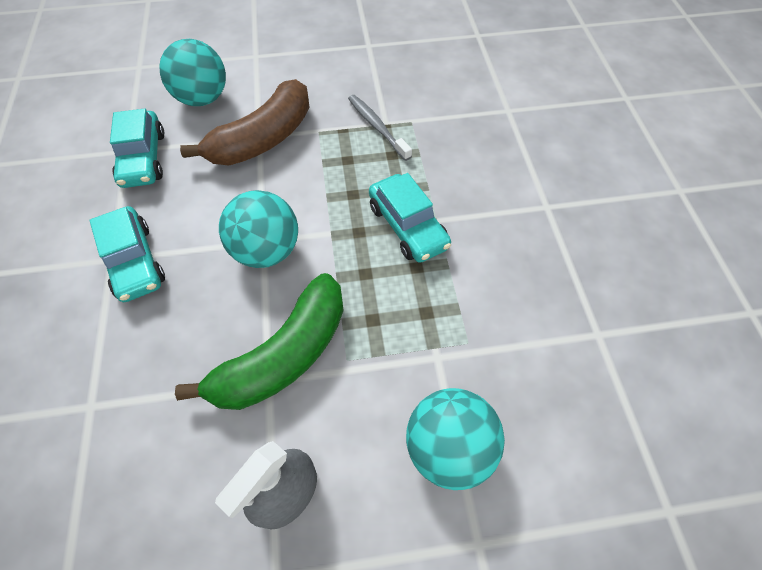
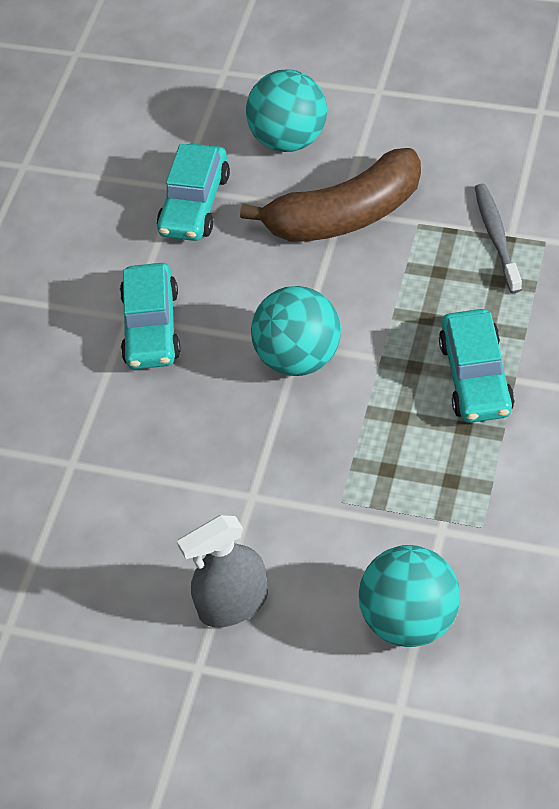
camera: 30 degrees right, 5 degrees down
green banana [175,273,344,410] -> none

